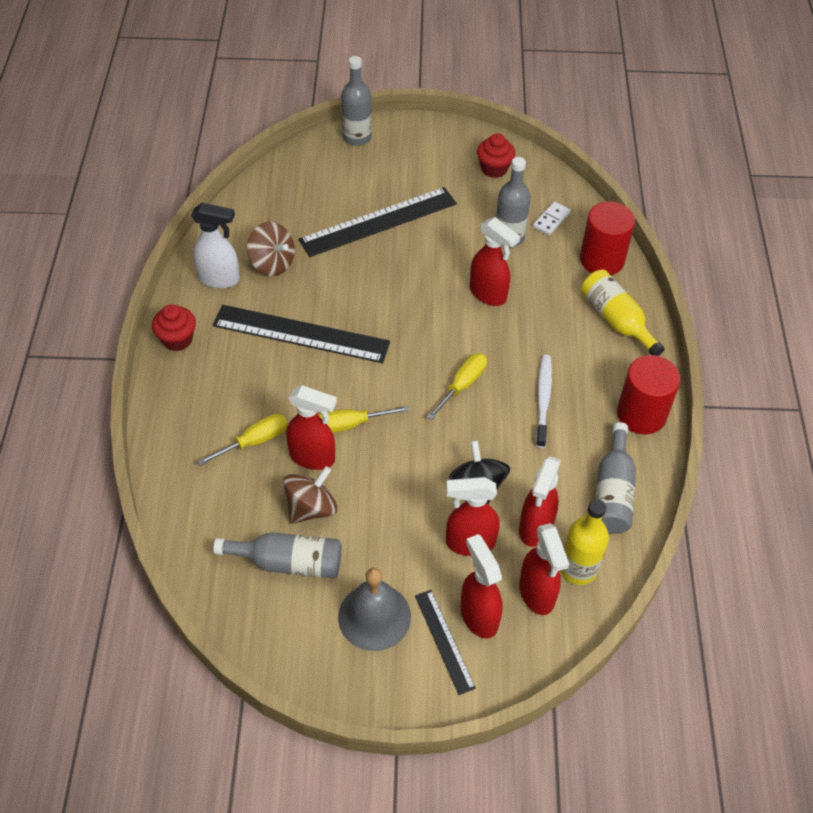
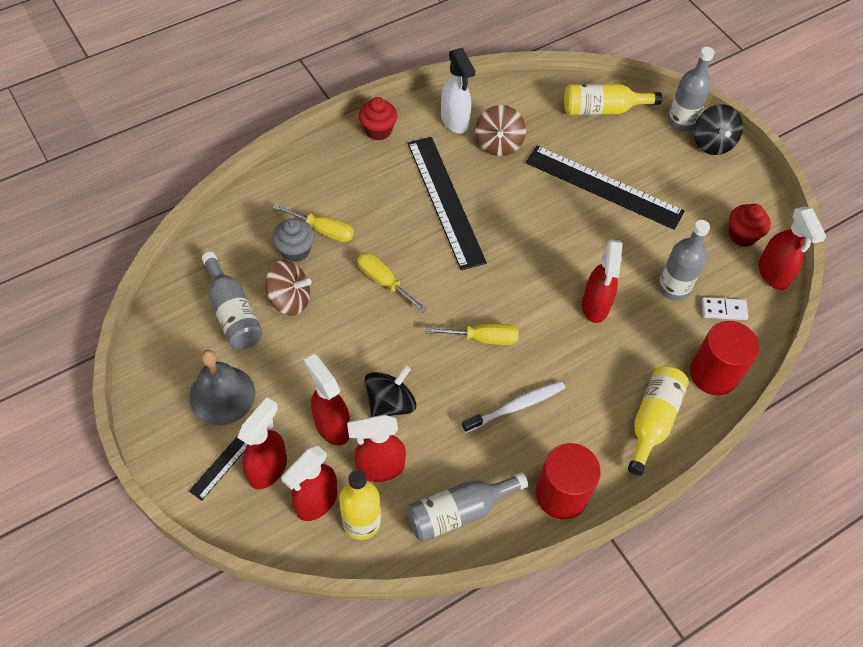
camera: 55 degrees right, 5 degrees up
red spray bottle [286,385,337,470] -> red spray bottle moved to [758,206,827,290]
none -> grey cupcake [272,218,315,262]
none -> yellow bottle [564,84,662,115]
none -> black spinning top [694,104,743,155]

